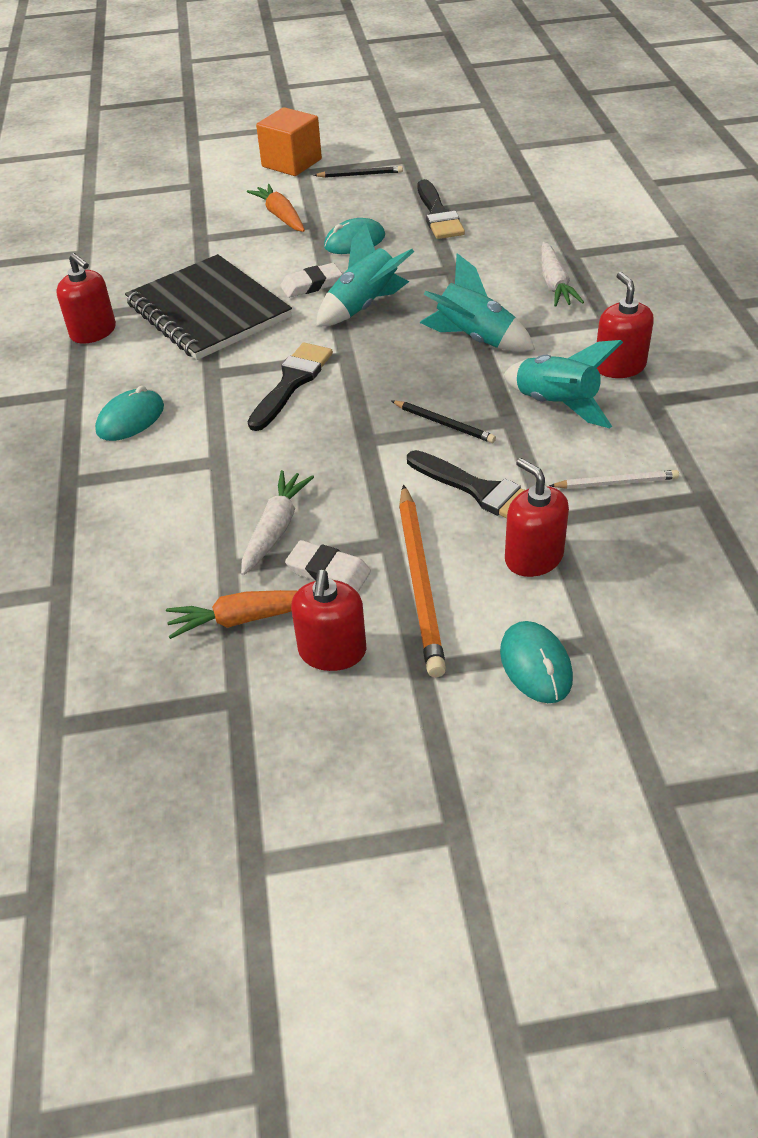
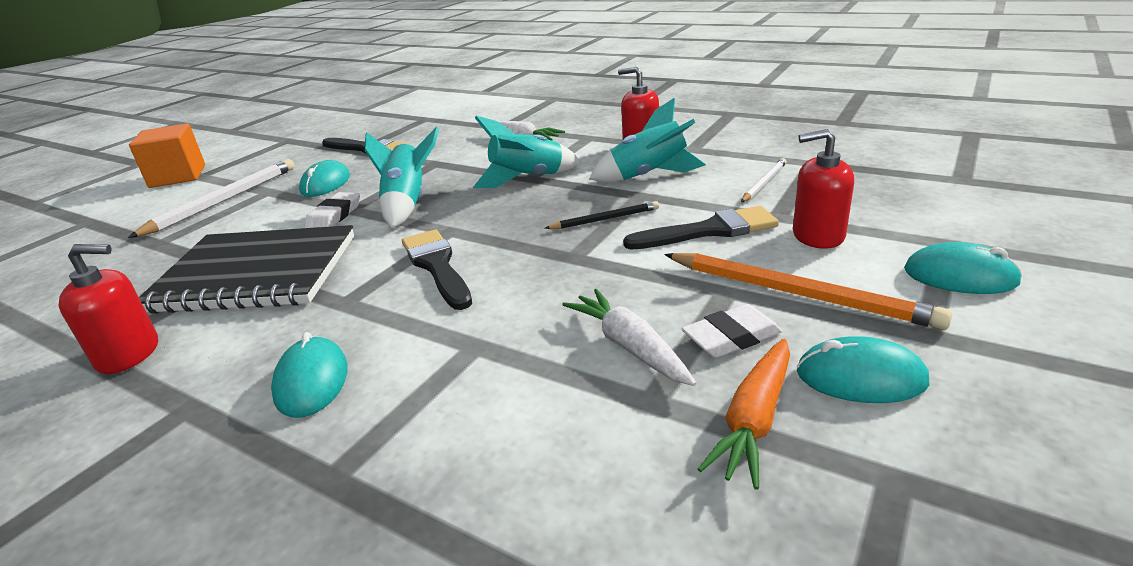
camera: 50 degrees left, 15 degrees down
orange carrot [247,184,305,232] -> white pencil [128,159,295,238]
red soap dispenser [291,570,366,671] -> turquoise mouse [797,336,929,403]
black pencil [313,166,403,178] -> none

